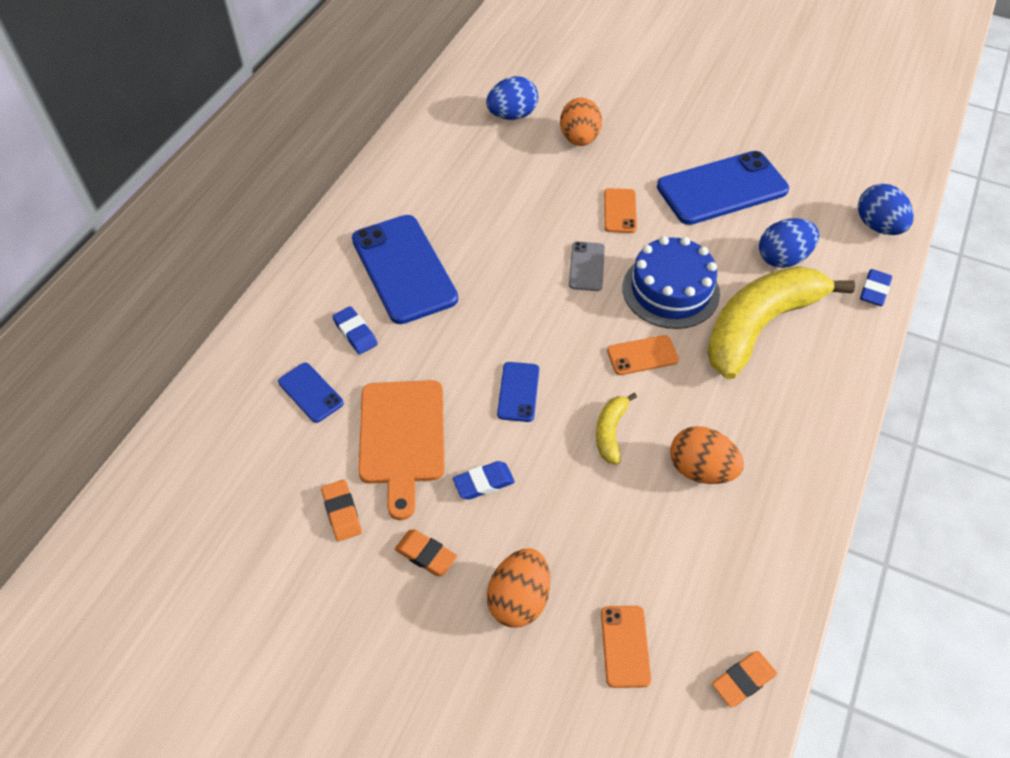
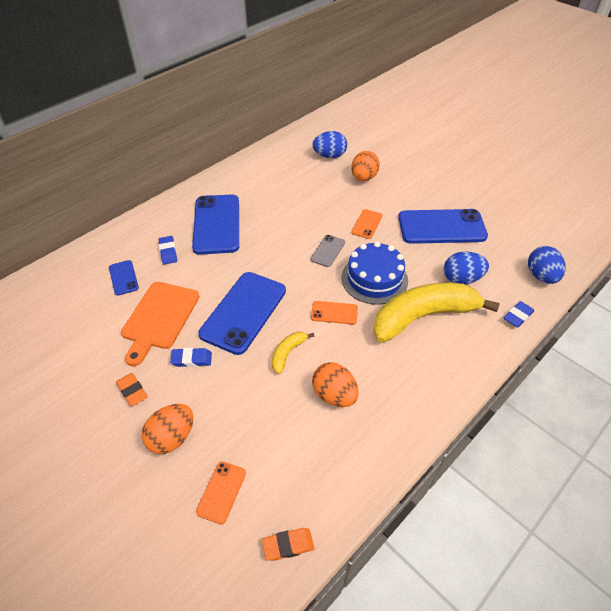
camera: 20 degrees right, 5 degrees down
orange eraser [321,480,362,541] -> none
blue phone [497,362,539,422] -> blue phone [198,272,286,355], size x2.10

